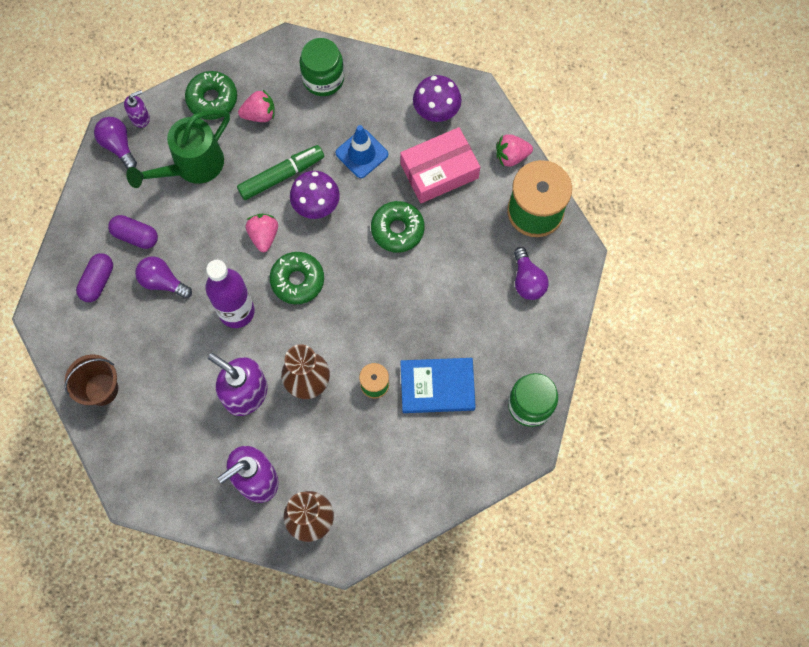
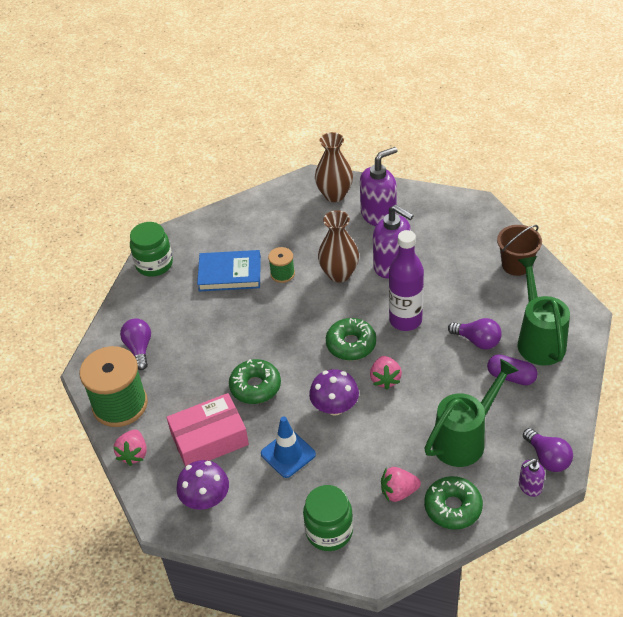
camera: 175 degrees left, 25 degrees down
purple capsule [76,253,113,302] -> green watering can [518,256,570,366]
green marker [237,145,324,200] -> none
pink strawberry [496,134,533,166] -> pink strawberry turned 105 degrees clockwise [114,429,147,466]

